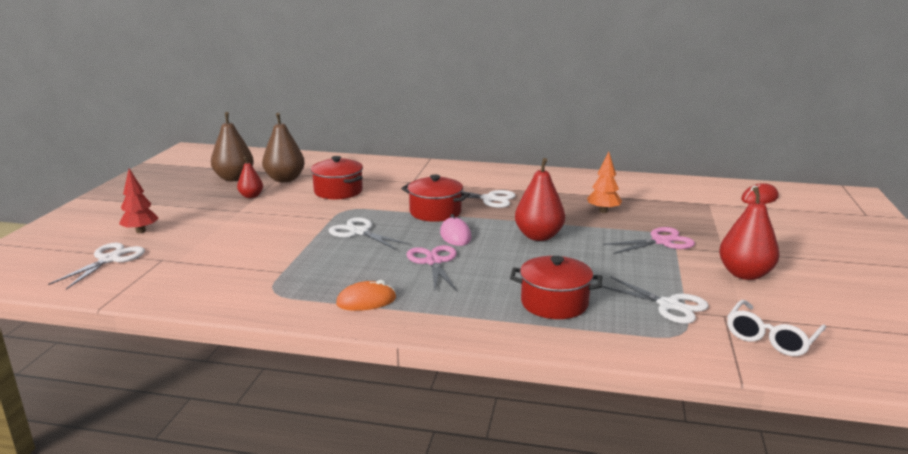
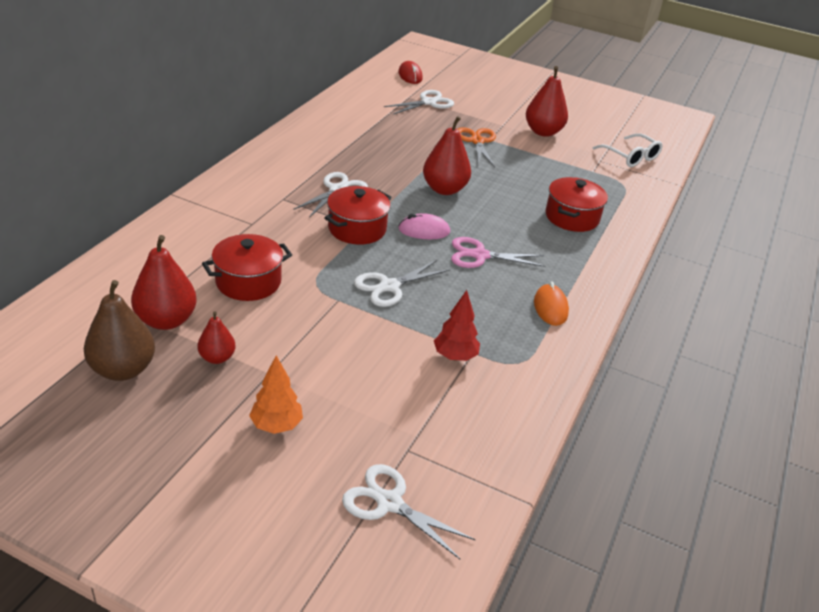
camera: 80 degrees left, 15 degrees up
red tree [119,168,159,233] -> red tree moved to [434,290,480,361]
brown pear [262,113,305,182] -> red pear [131,235,197,330]
orange tree [587,152,622,213] -> orange tree moved to [249,355,303,434]
white scissors [602,276,709,324] -> white scissors moved to [384,90,454,114]
pink scissors [603,227,695,254] -> orange scissors [458,127,496,167]

